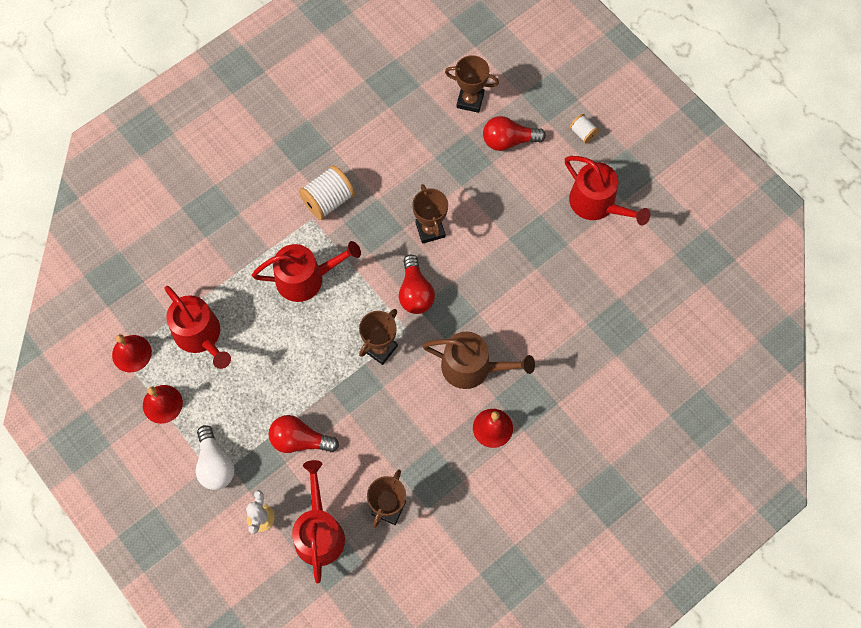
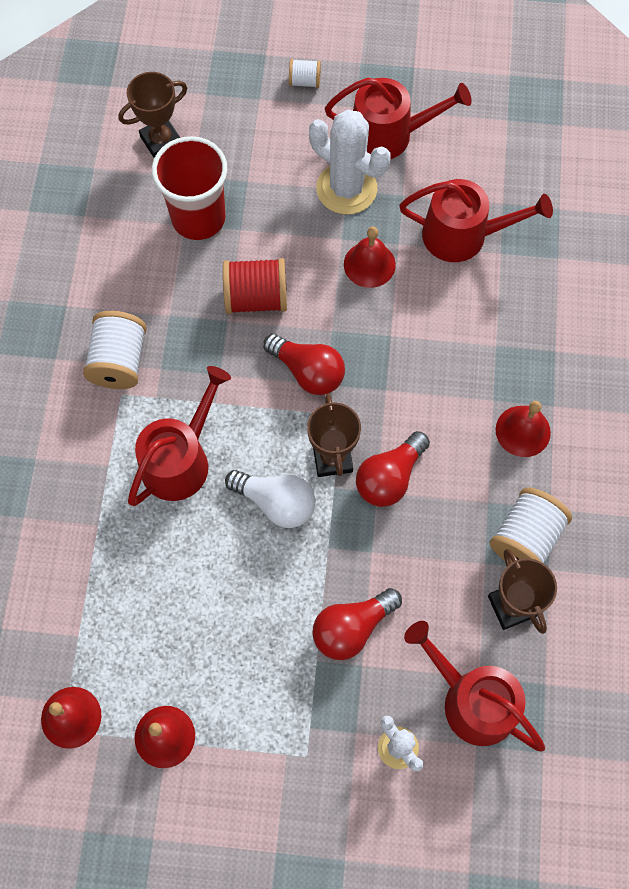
camera: 45 degrees left, 0 degrees up
red watering can [164,286,231,369] -> red watering can moved to [399,179,553,262]
white light bulb [196,425,235,490] -> white light bulb moved to [225,470,316,528]
brown trophy [412,184,448,244] -> red spool [223,258,287,314]
brown watering can [422,332,535,389] -> none
red light bulb [483,116,546,151] -> red light bulb moved to [356,431,430,507]
none -> red cup [152,136,227,240]
none -> white cactus [309,109,391,214]
none -> red bell [344,226,396,288]
none -> white spool [490,488,572,564]

